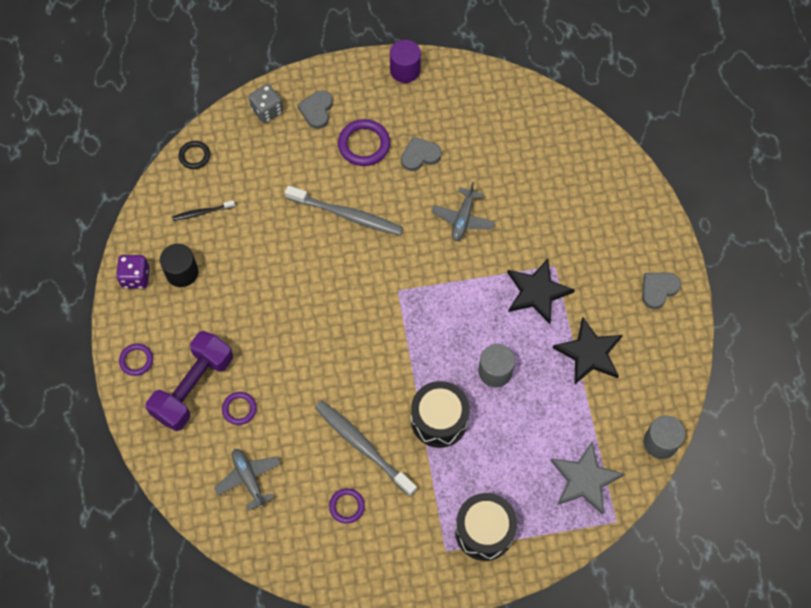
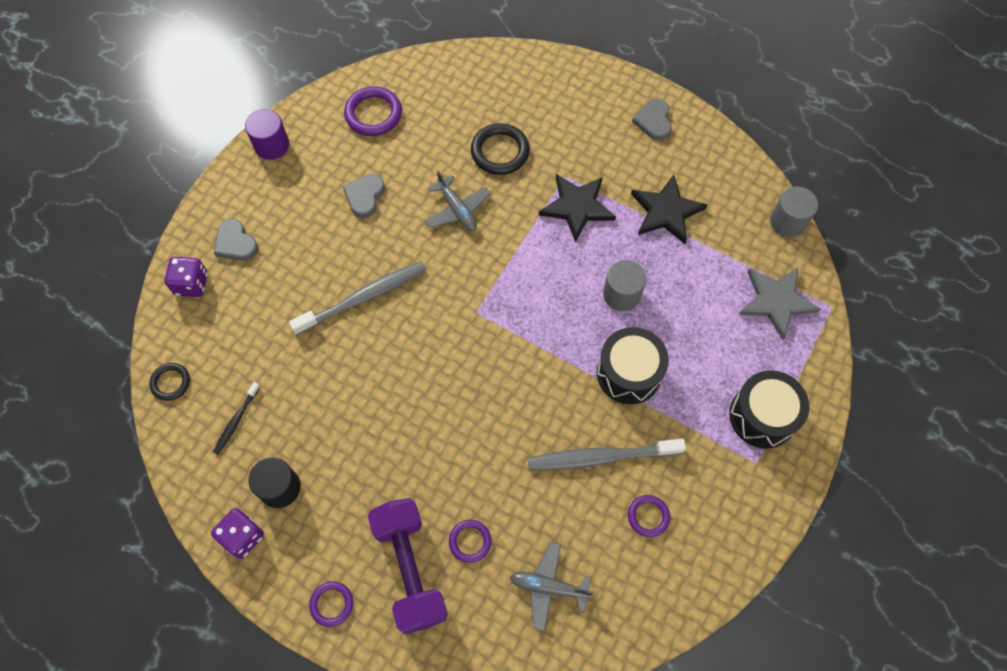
camera: 50 degrees left, 0 degrees up
grey dice [249,84,283,123] -> purple dice [165,257,208,297]
purple ring [338,119,390,166] -> purple ring moved to [344,86,402,136]
none -> black ring [471,123,530,175]

